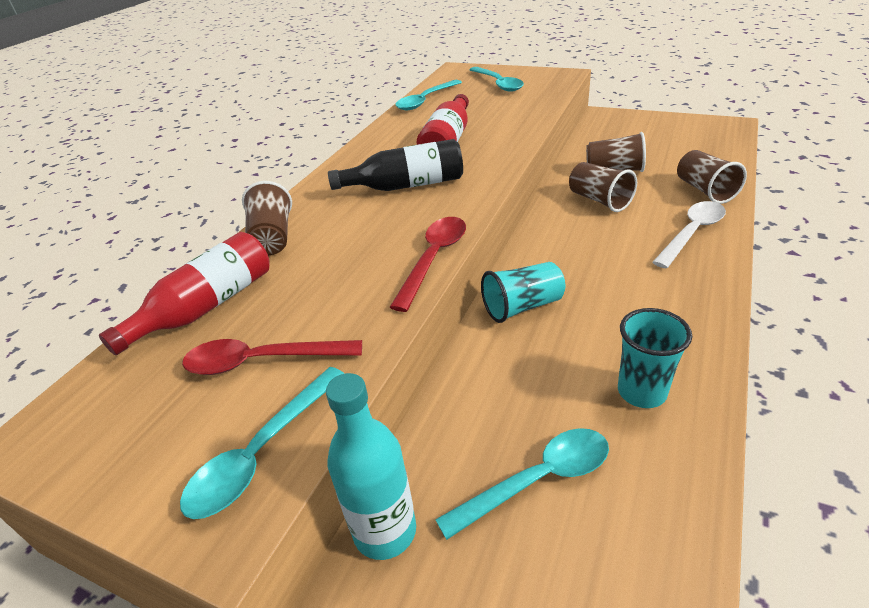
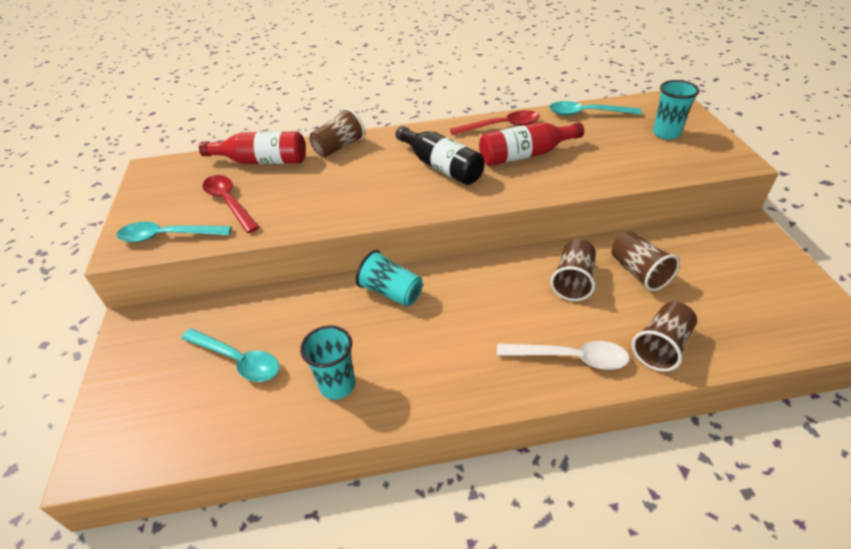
camera: 55 degrees right, 5 degrees up
turquoise bottle [326,373,416,560] -> none
red spoon [390,217,466,312] -> red spoon moved to [450,110,540,135]
turquoise spoon [470,67,524,91] -> turquoise cup [653,80,699,140]

